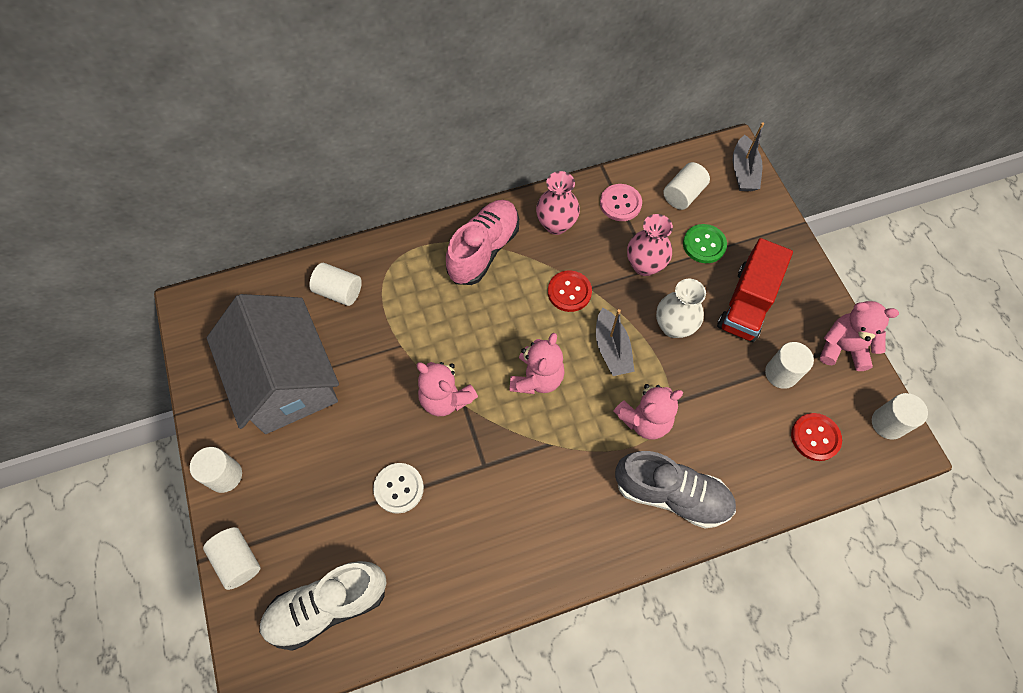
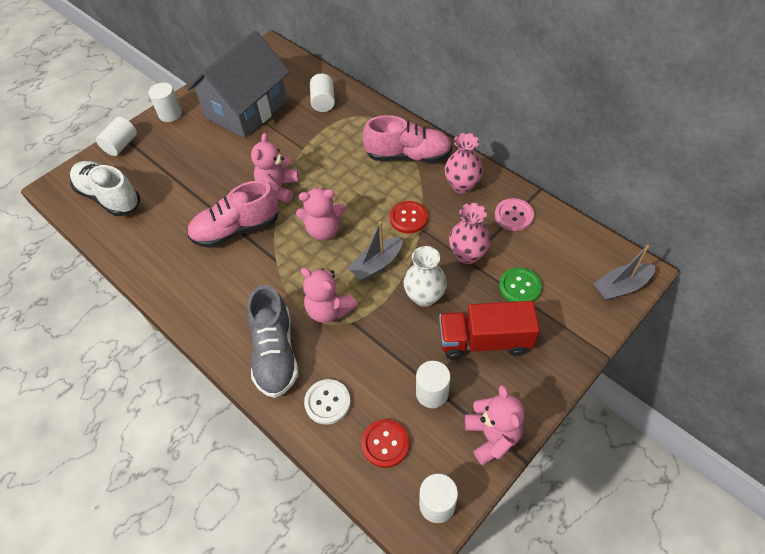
camera: 65 degrees right, 10 degrees down
white button [373,463,424,514] -> white button moved to [304,379,351,425]
white cylinder [663,162,710,210] -> none
none -> pink shoe [187,181,279,248]

